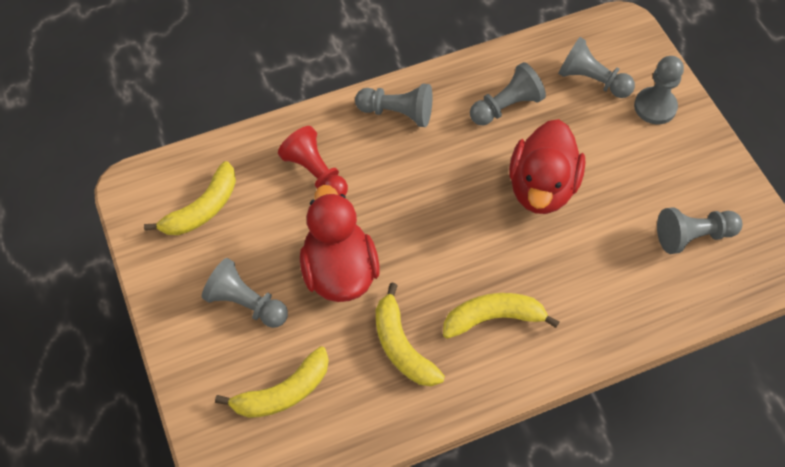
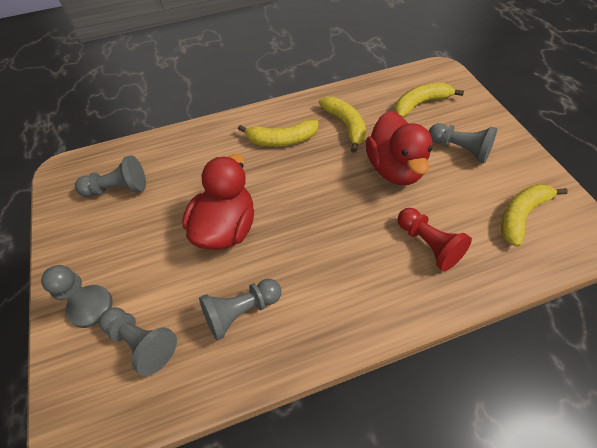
camera: 175 degrees left, 5 degrees down
grey pawn [355,84,432,127] -> none

